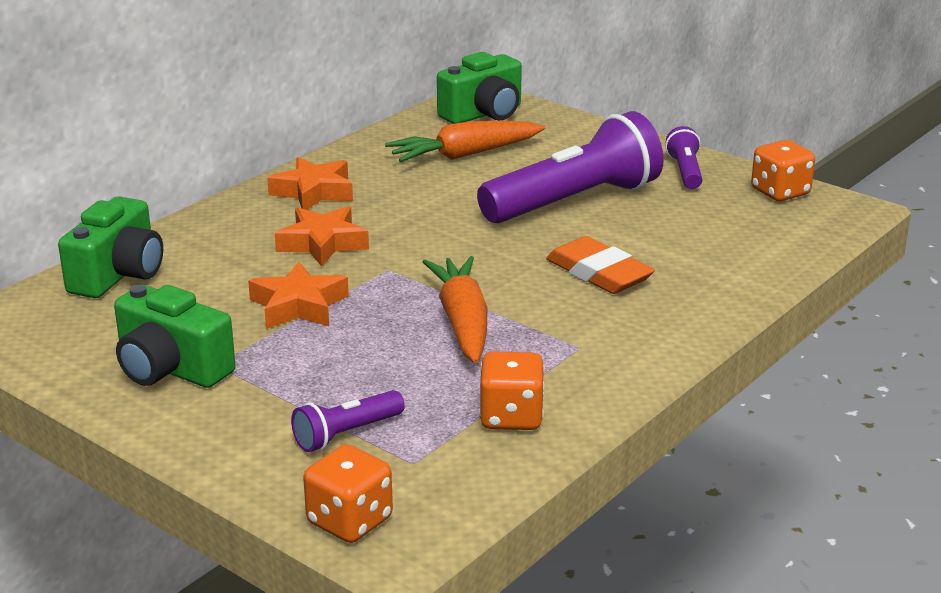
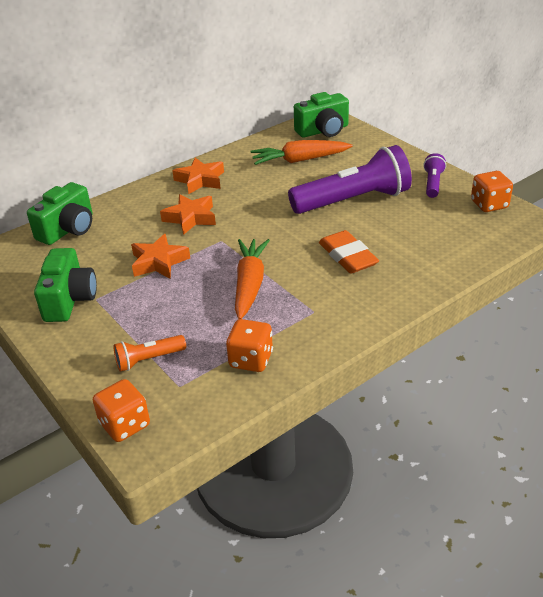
camera: 15 degrees right, 10 degrees up
green camera [114,285,235,388] -> green camera turned 135 degrees counterclockwise [34,248,97,322]
purple flashlight [291,390,405,452] -> orange flashlight [113,335,186,372]

